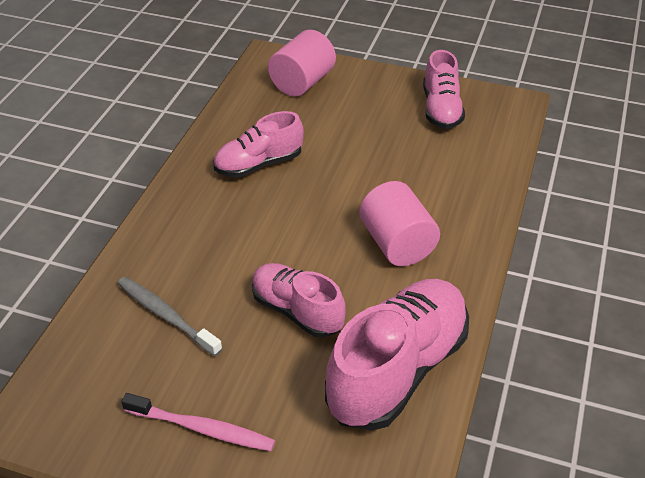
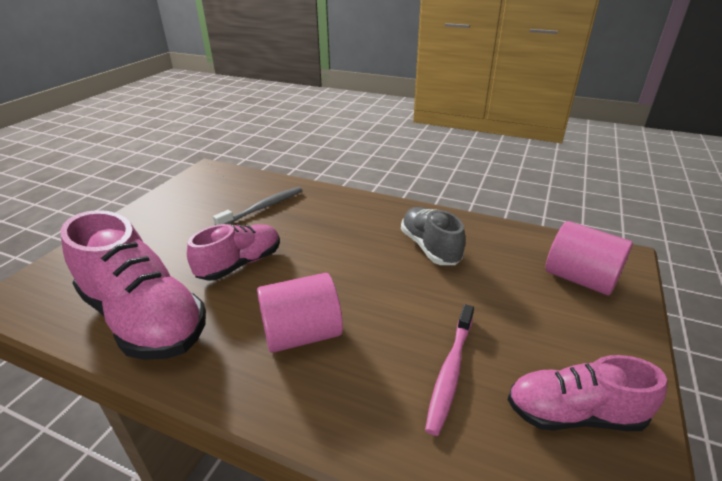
camera: 95 degrees right, 10 degrees down
pink toothbrush [121,393,275,451] -> pink toothbrush moved to [425,304,474,436]
pink shoe [213,111,304,178] -> grey shoe [401,207,465,265]

